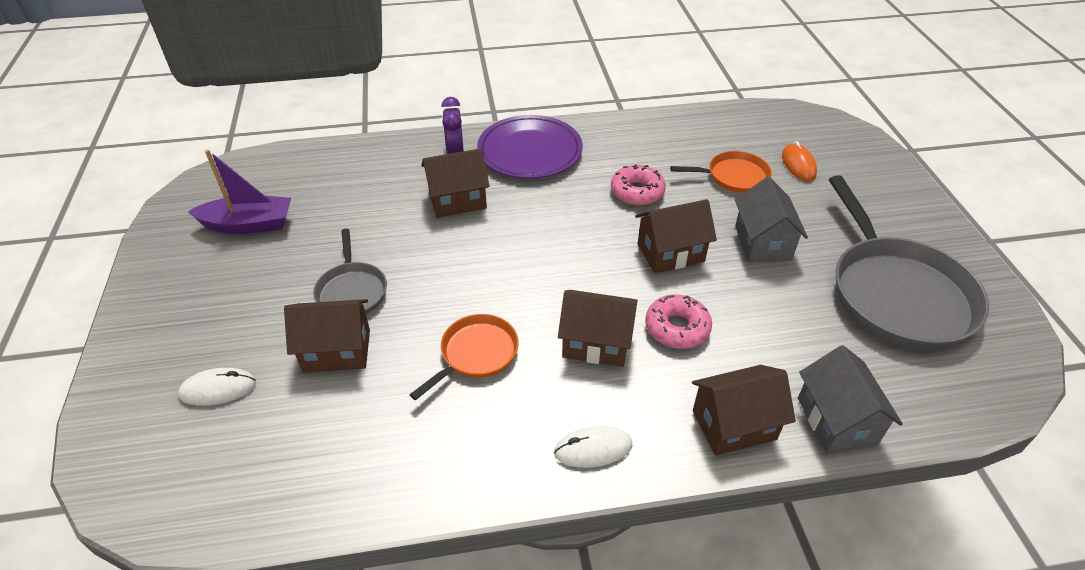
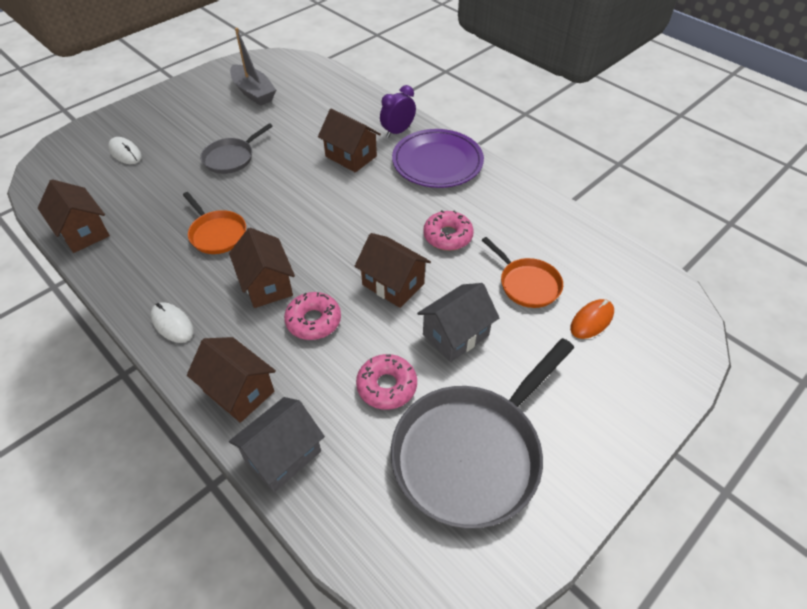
camera: 55 degrees right, 5 degrees up
purple boat [188,149,291,234] -> grey boat [230,28,276,106]
brown house [284,299,370,373] -> brown house moved to [38,179,110,253]
orange pan [410,314,519,400] -> orange pan turned 45 degrees clockwise [183,192,246,254]
none -> pink donut [356,354,417,410]

